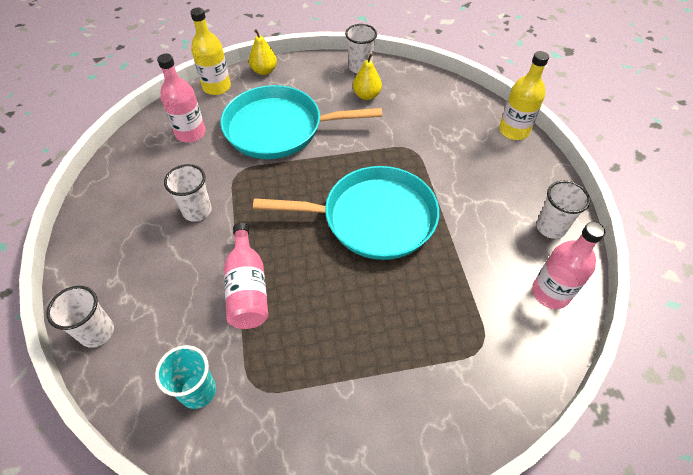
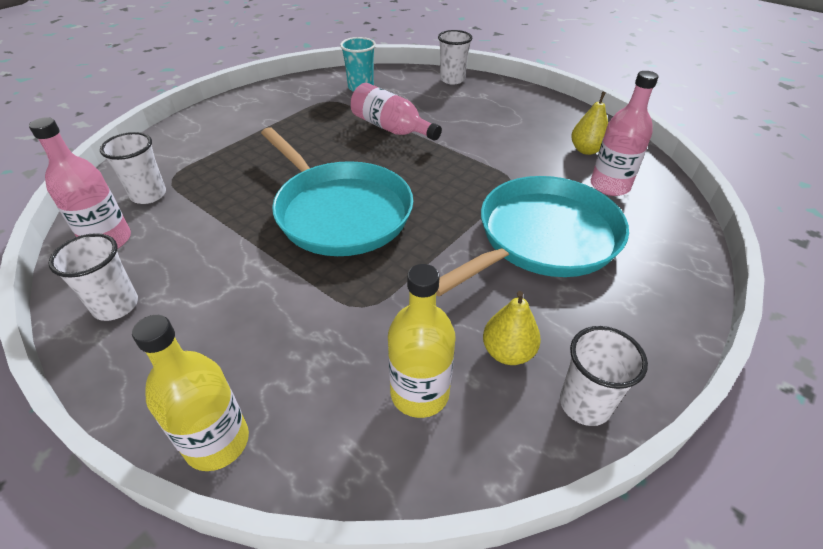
camera: 140 degrees right, 10 degrees down
white cup [164,164,212,222] -> white cup moved to [100,132,166,204]
yellow bottle [190,8,231,95] -> yellow bottle moved to [388,264,456,418]
yellow pear [249,29,277,75] -> yellow pear moved to [571,91,608,155]
turquoise pan [253,166,439,260] -> turquoise pan turned 90 degrees counterclockwise [261,127,413,256]

